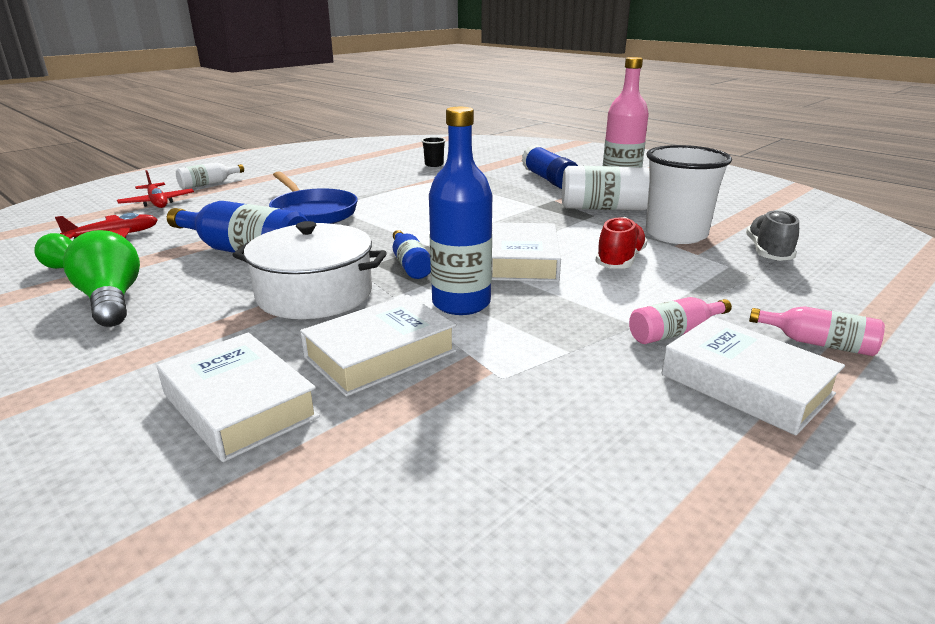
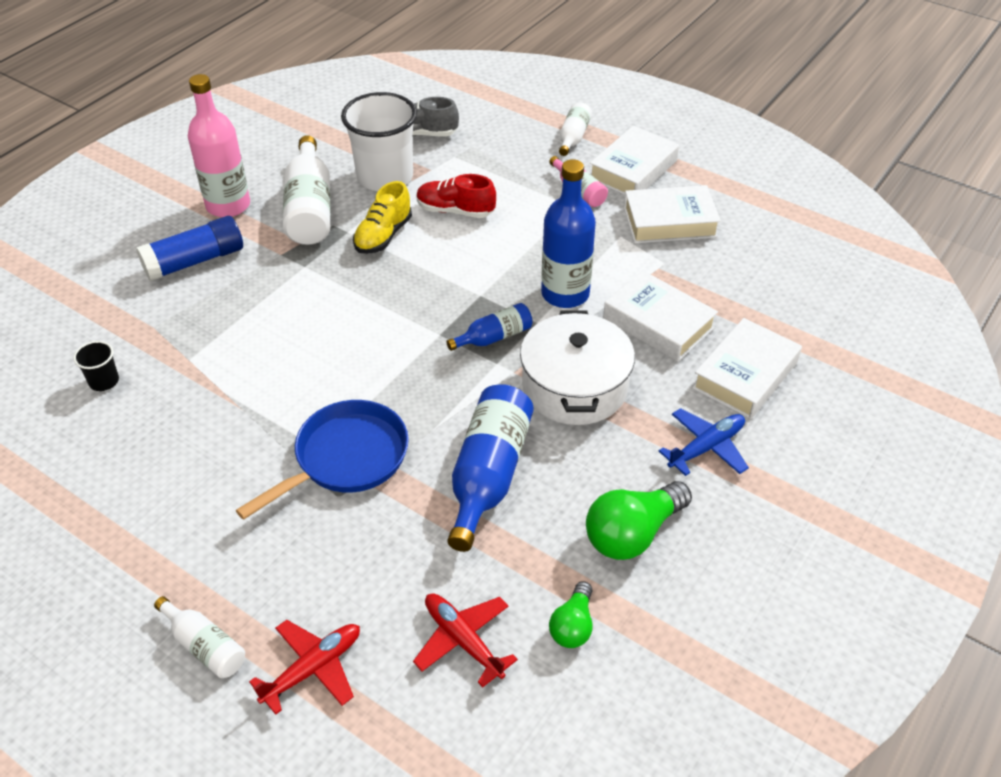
camera: 100 degrees left, 20 degrees up
white book [492,222,561,282] -> white book moved to [624,185,721,243]
pink bottle [749,306,885,356] -> white bottle [559,102,592,156]
none -> yellow shoe [353,181,412,254]
none -> blue plane [659,408,749,476]

